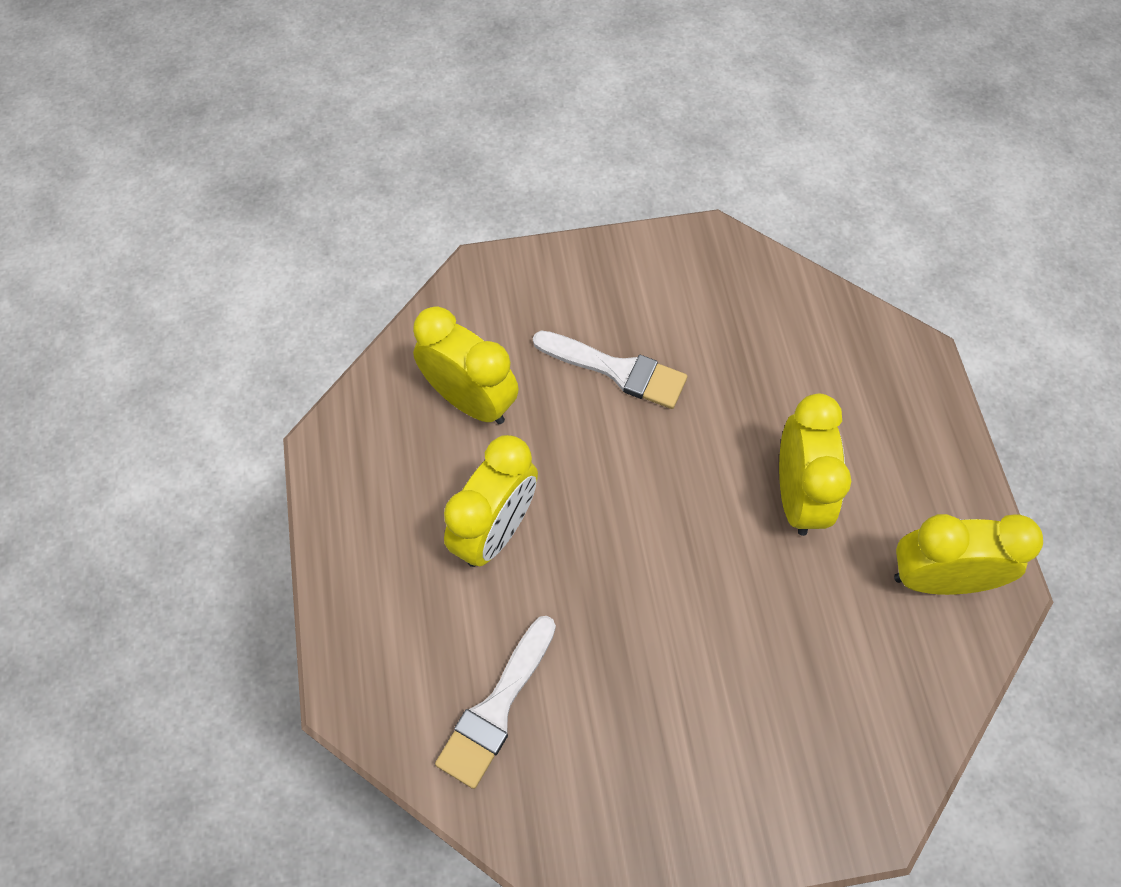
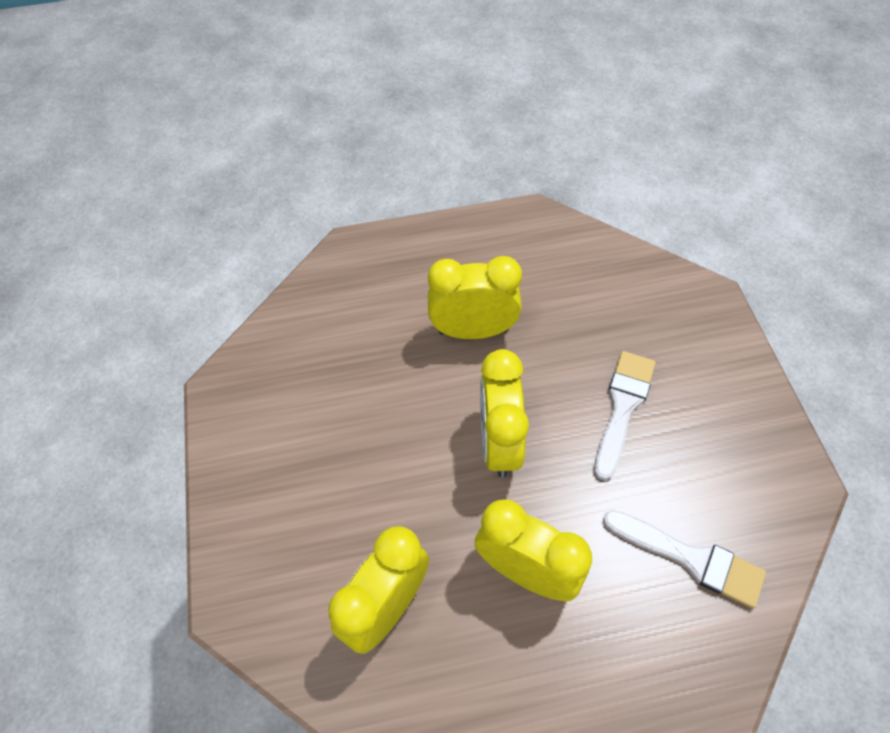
camera: 90 degrees left, 5 degrees down
white brush [533,331,687,409] -> white brush moved to [595,351,656,481]
yellow clock [894,514,1043,595] -> yellow clock moved to [480,349,529,477]

